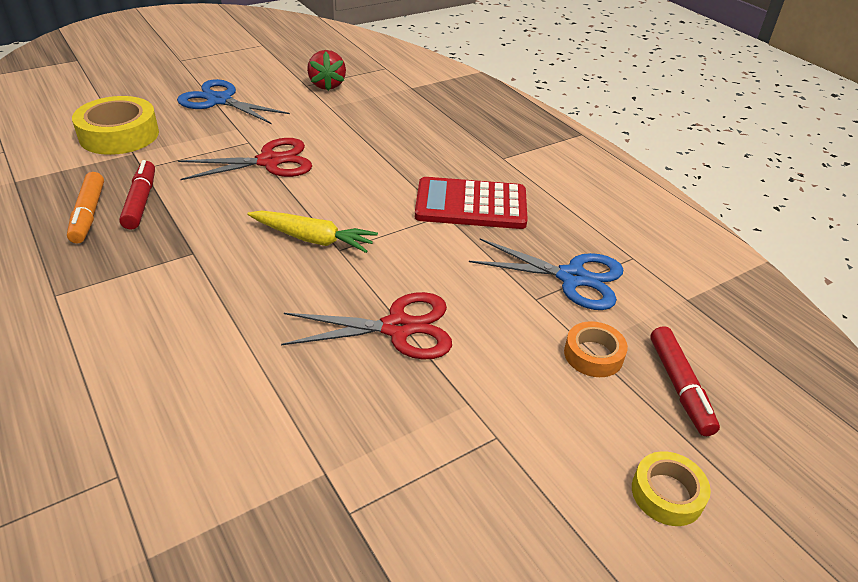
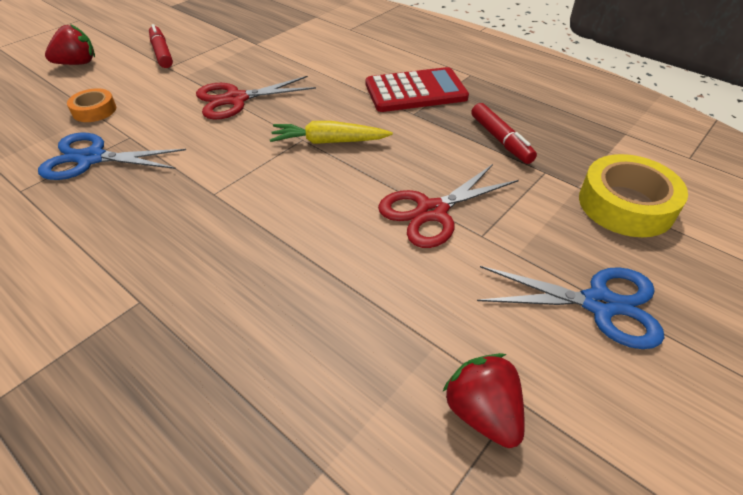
camera: 165 degrees right, 5 degrees up
orange marker [67,172,104,243] -> none
red calculator [415,177,528,229] -> red calculator moved to [366,67,469,112]
yellow tape [632,451,711,526] -> red strawberry [45,24,95,65]
red marker [650,326,720,436] -> red marker moved to [149,24,173,68]

